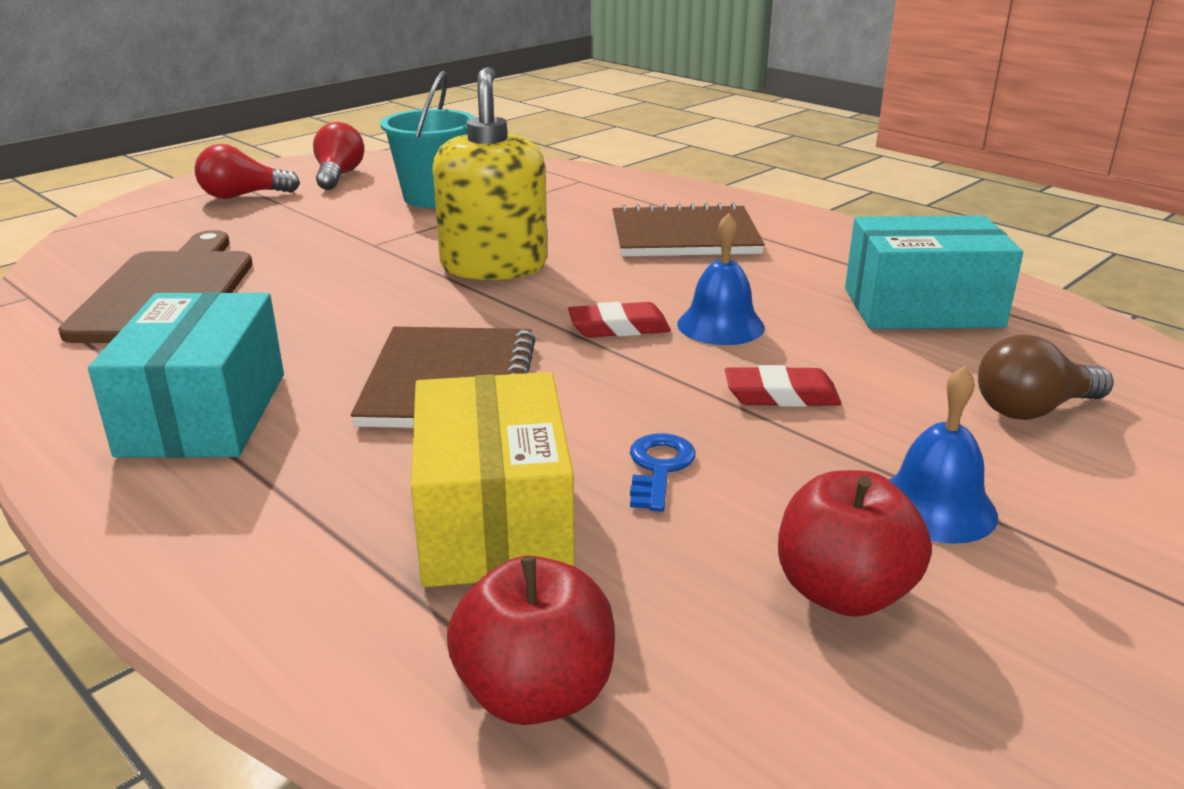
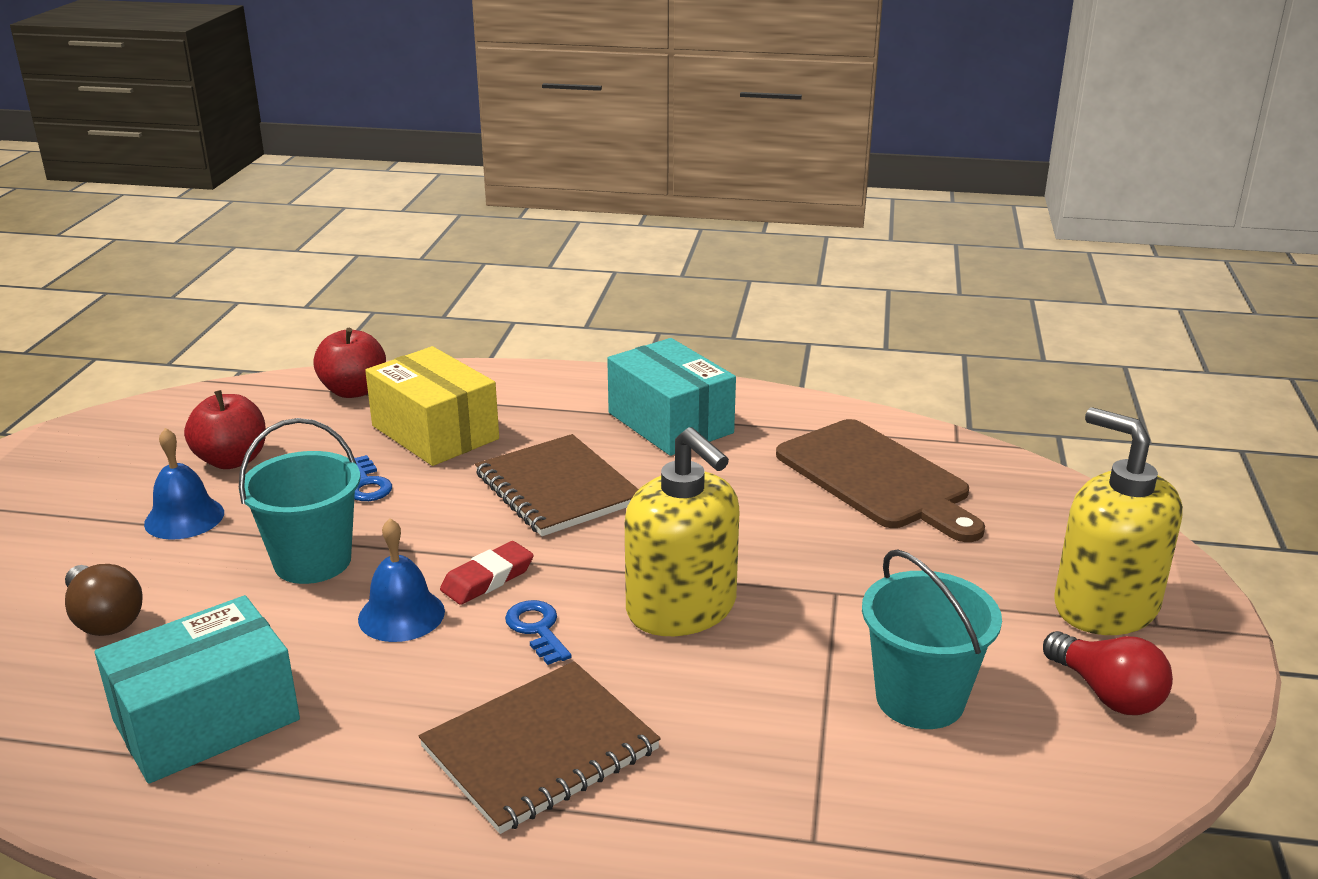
camera: 145 degrees right, 0 degrees up
red light bulb [195,144,300,199] -> yellow soap dispenser [1054,407,1183,635]
red eraser [725,365,842,407] -> turquoise bucket [239,418,360,584]
brown light bulb [978,335,1114,420] -> brown light bulb turned 105 degrees clockwise [65,564,143,636]
none -> blue key [505,600,572,665]

